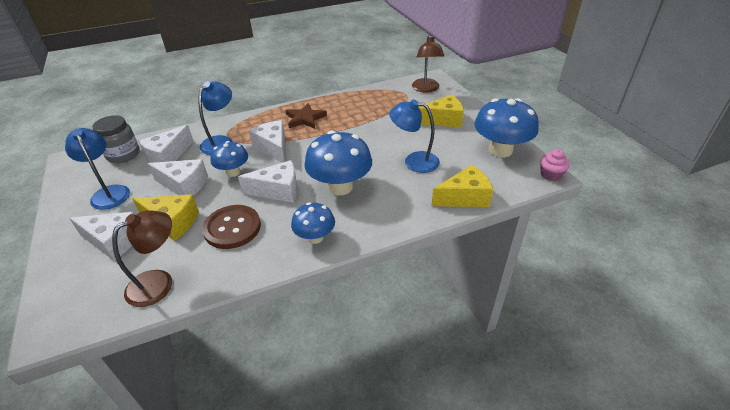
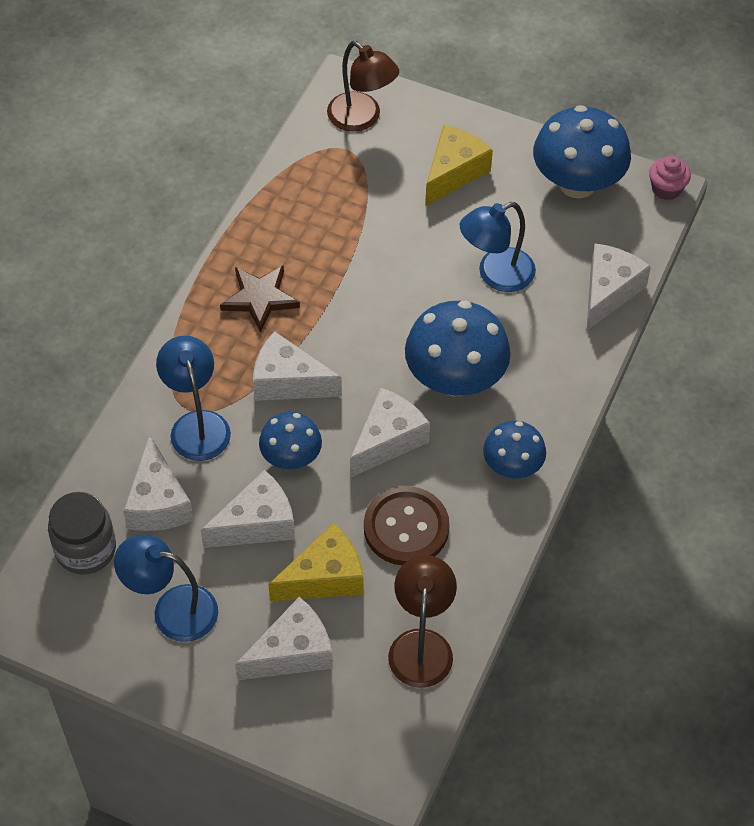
camera: 45 degrees left, 15 degrees up
yellow cheese [431,165,493,207] -> white cheese [587,244,651,330]

